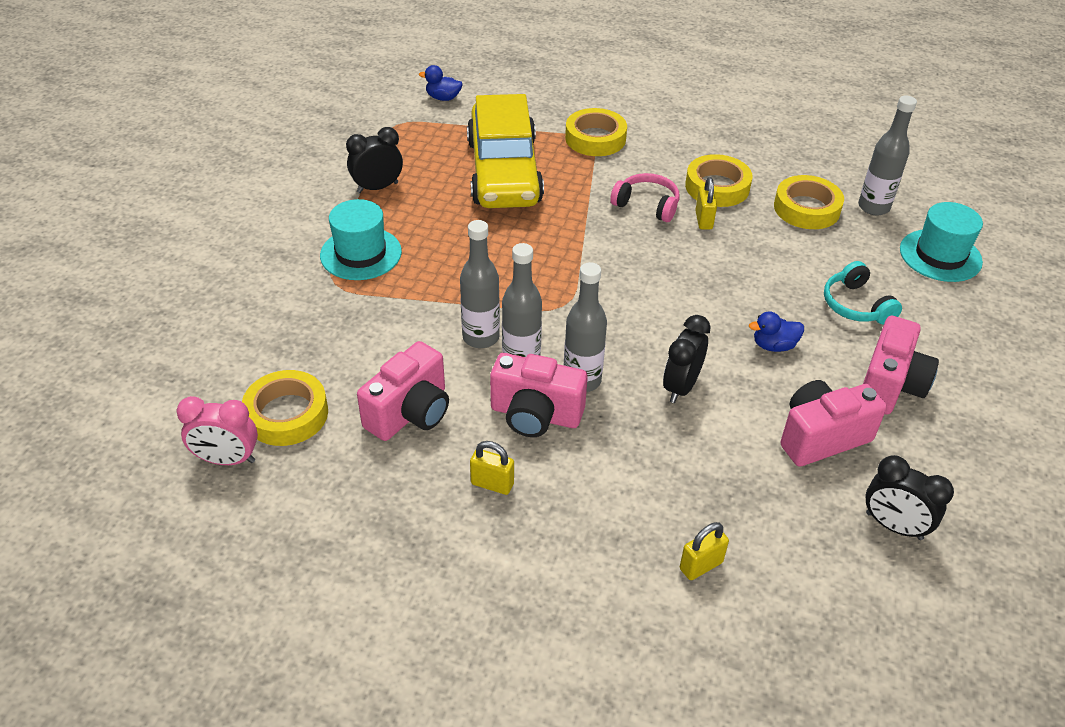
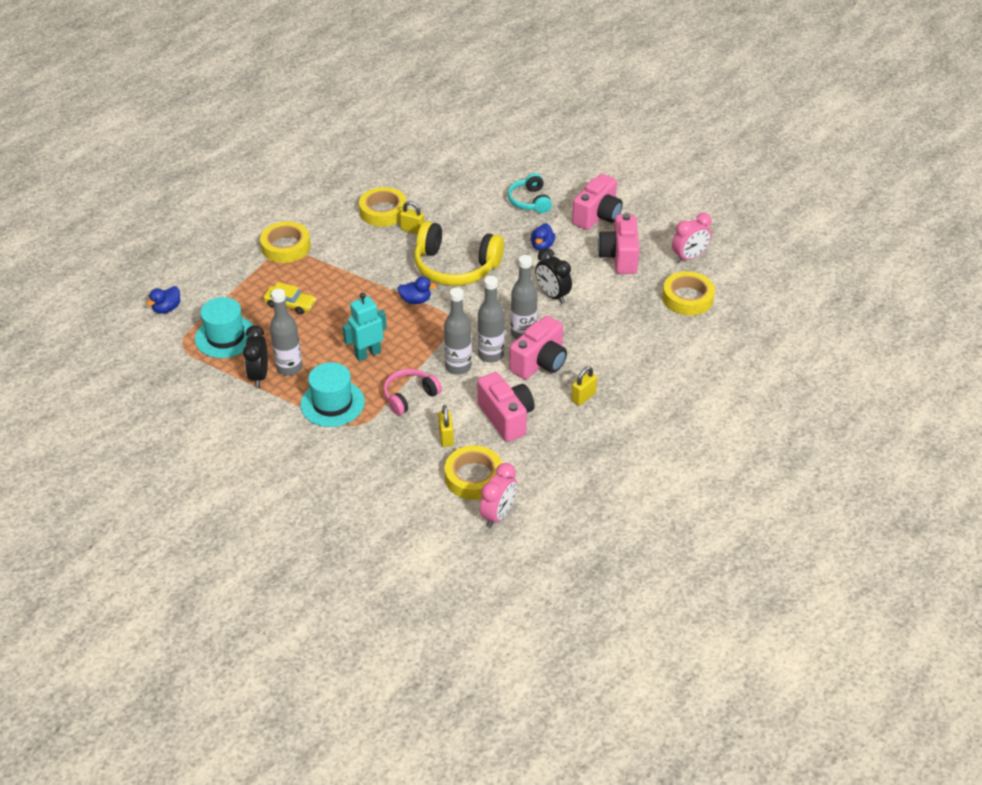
camera: 65 degrees left, 0 degrees up
yellow car [467,94,544,208] -> yellow car [263,282,316,314], size x0.40
pink headphones [610,173,679,222] -> pink headphones moved to [383,369,442,415]
yellow padlock [680,522,729,580] -> yellow padlock moved to [438,405,454,447]
yellow tape [774,175,844,229] -> yellow tape moved to [662,271,715,316]
turquoise headphones [824,261,902,325] -> turquoise headphones turned 75 degrees clockwise [507,173,552,213]
grey bottle [858,96,917,215] -> grey bottle moved to [270,289,303,376]
pink camera [863,316,939,415] -> pink camera turned 75 degrees clockwise [572,174,623,230]
black clock [865,455,954,540] -> pink clock [672,213,712,263]
turquoise hat [900,202,983,282] -> turquoise hat moved to [195,297,253,358]
none -> turquoise robot [342,293,387,361]
none -> blue duck [398,277,436,304]
none -> yellow headphones [414,221,504,286]

